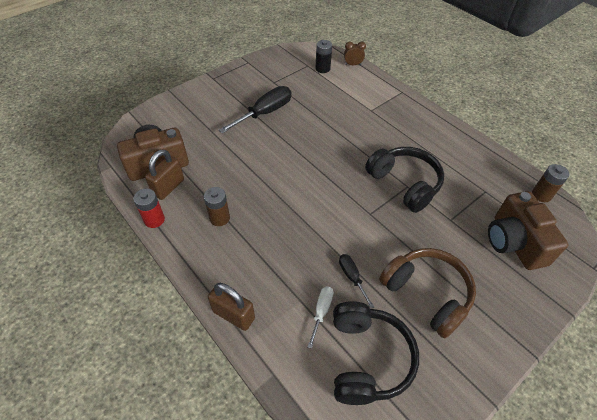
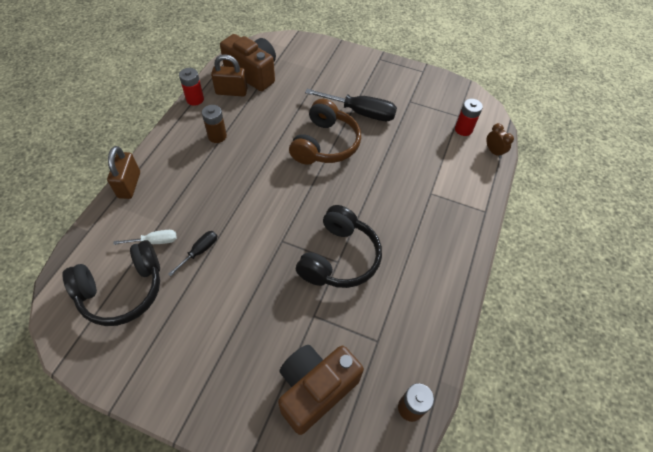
camera: 60 degrees right, 5 degrees up
black battery [315,40,332,73] -> red battery [455,99,483,136]
brown headphones [379,248,476,339] -> brown headphones moved to [289,99,361,165]

